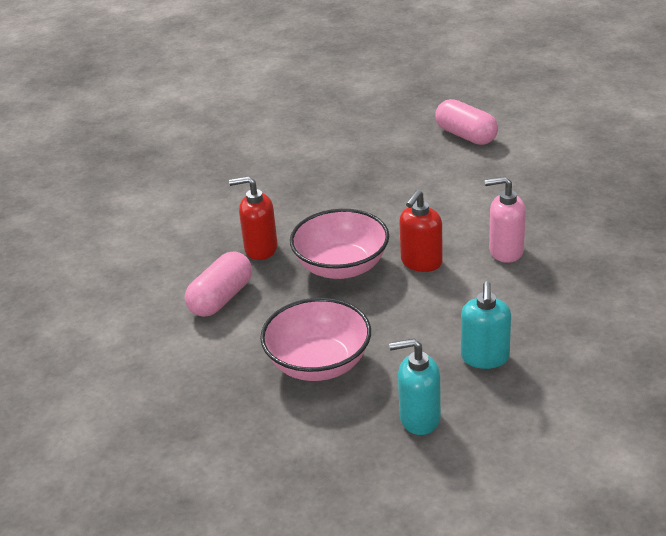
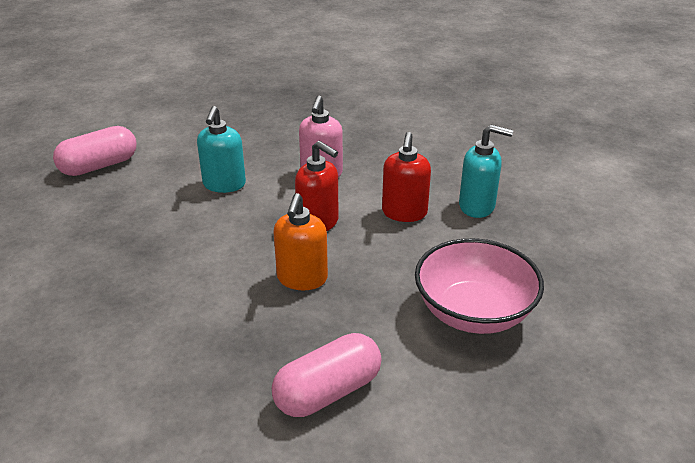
camera: 85 degrees left, 0 degrees up
pink capsule [185,251,252,317] -> pink capsule turned 75 degrees counterclockwise [272,333,382,417]
red soap dispenser [229,176,278,260] -> red soap dispenser moved to [382,132,431,222]
pink bowl [290,209,389,279] -> orange soap dispenser [273,193,328,290]
turquoise soap dispenser [389,338,441,435] -> turquoise soap dispenser moved to [197,106,246,193]

